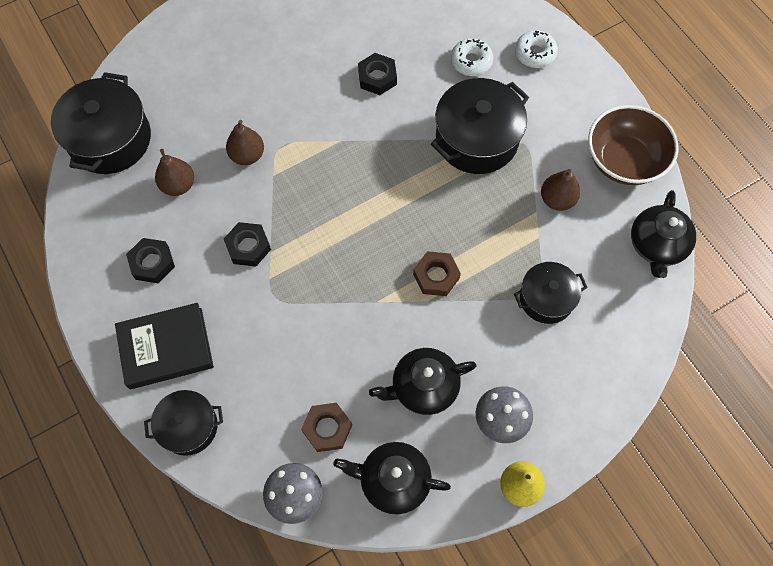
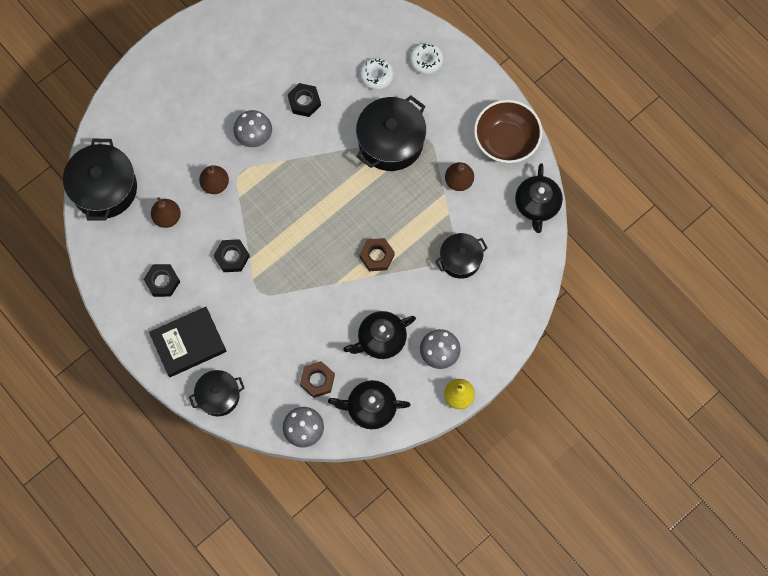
camera: 10 degrees left, 5 degrees up
none -> grey mushroom [234,110,272,147]

